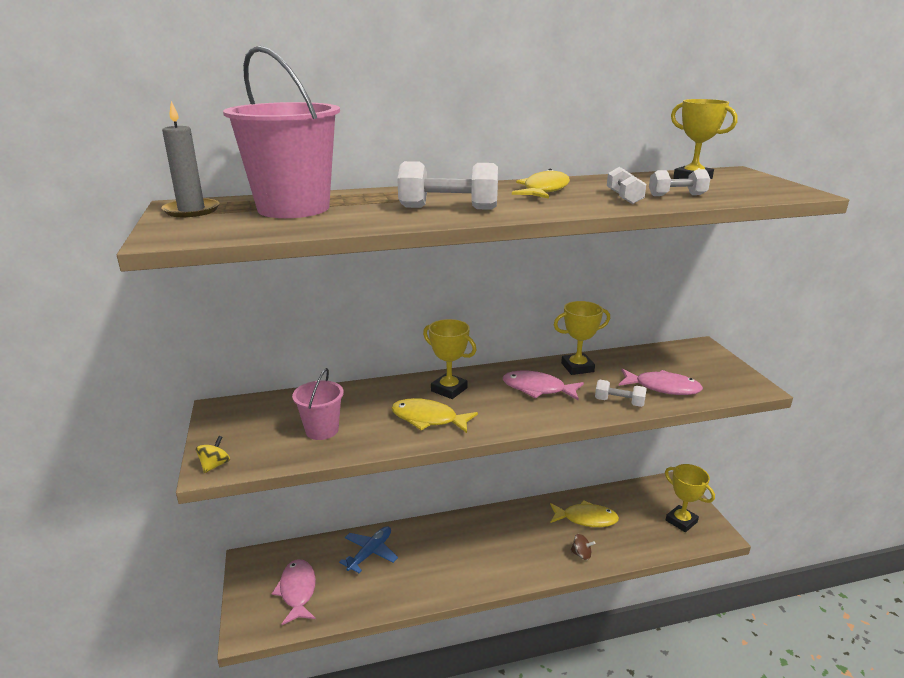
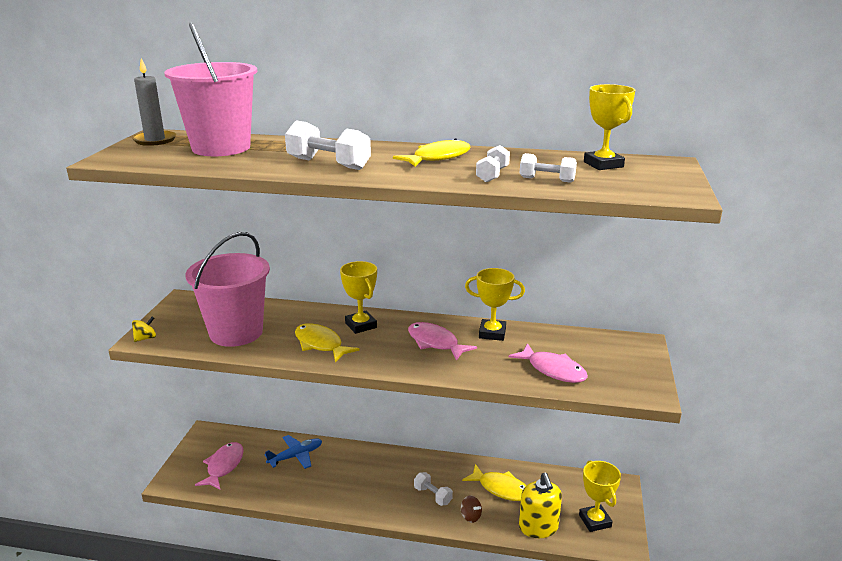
camera: 25 degrees right, 0 degrees up
pink bucket [292,368,344,440] -> pink bucket [185,232,270,347], size x1.91
white dumbbell [595,380,647,407] -> white dumbbell moved to [414,472,453,506]
none -> yellow soap dispenser [519,473,562,538]

